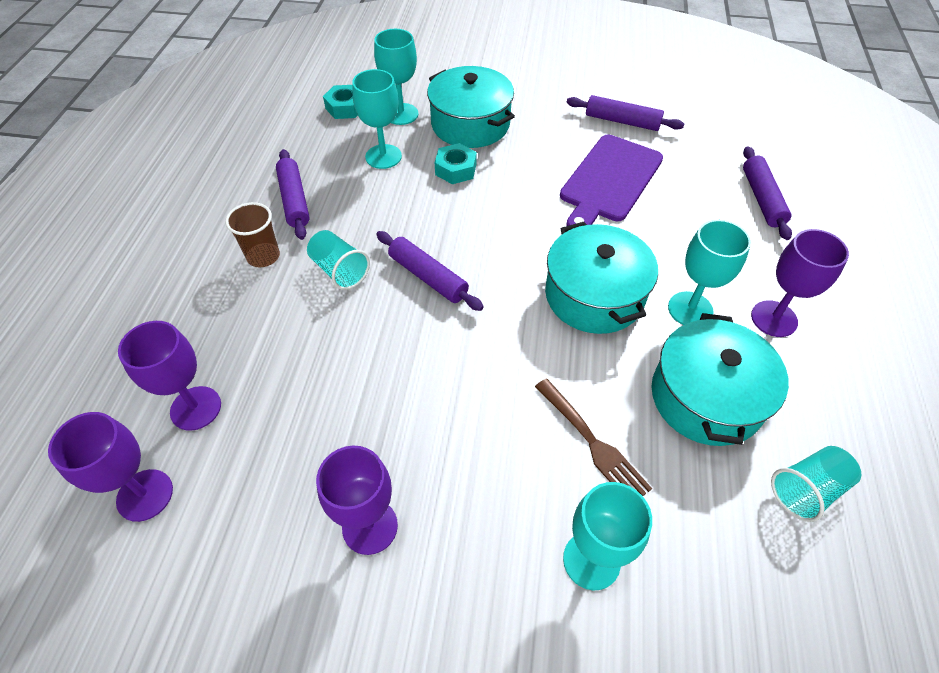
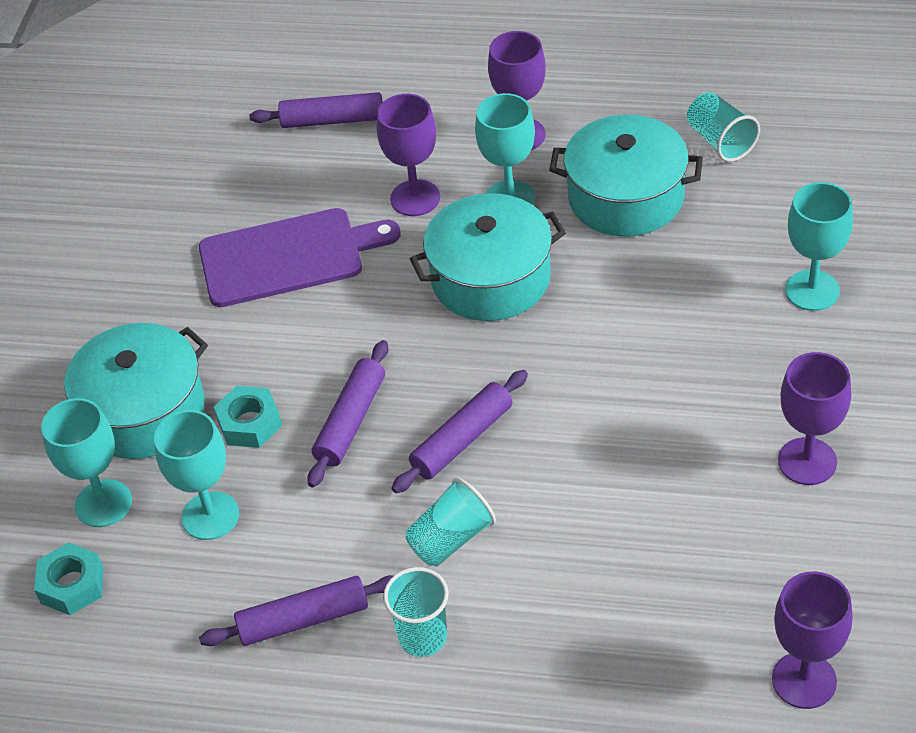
camera: 85 degrees left, 5 degrees down
purple goblet [118,321,221,431] -> purple goblet moved to [377,94,440,216]
brown cup [225,202,280,268] -> turquoise cup [383,567,449,657]
brown fork [535,379,652,496] -> none
purple cutting board [560,135,663,226] -> purple cutting board turned 45 degrees counterclockwise [199,208,400,307]
purple rolling pin [567,95,684,131] -> purple rolling pin moved to [307,340,388,487]

